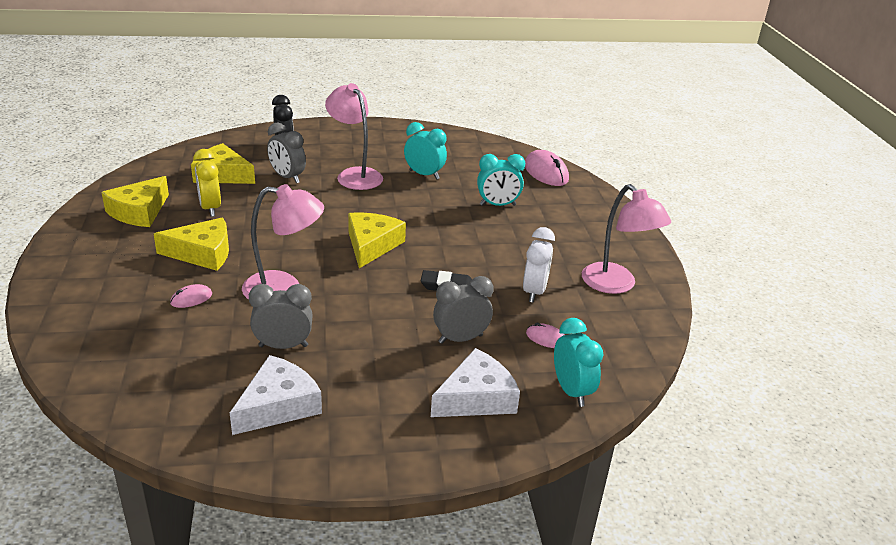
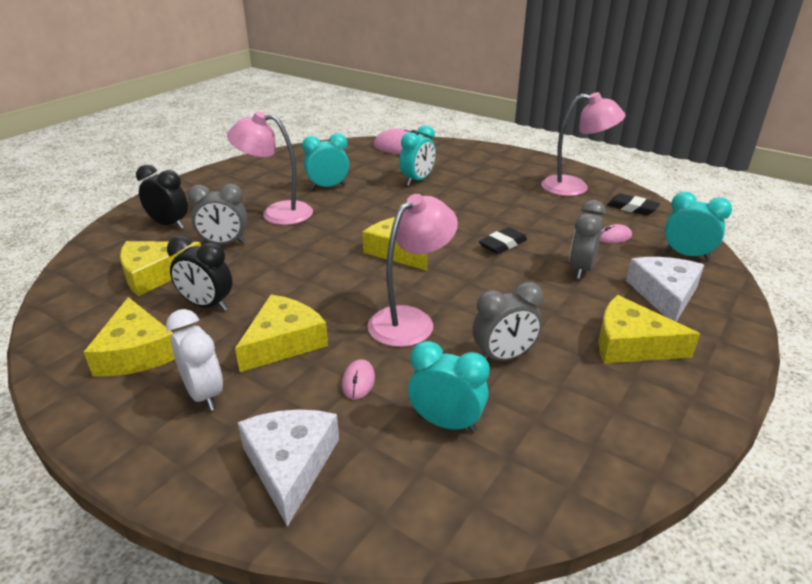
camera: 45 degrees left, 0 degrees up
yellow clock [193,149,221,217] -> black clock [167,236,232,311]
white cheese [230,355,322,435] -> white cheese moved to [238,409,339,527]
grey clock [249,284,313,349] -> grey clock turned 150 degrees counterclockwise [473,282,543,361]
white clock [523,227,555,303] -> white clock moved to [166,309,223,411]
none -> turquoise clock [408,341,490,433]
none -> yellow cheese [598,295,700,363]
none -> black eraser [607,193,660,215]

